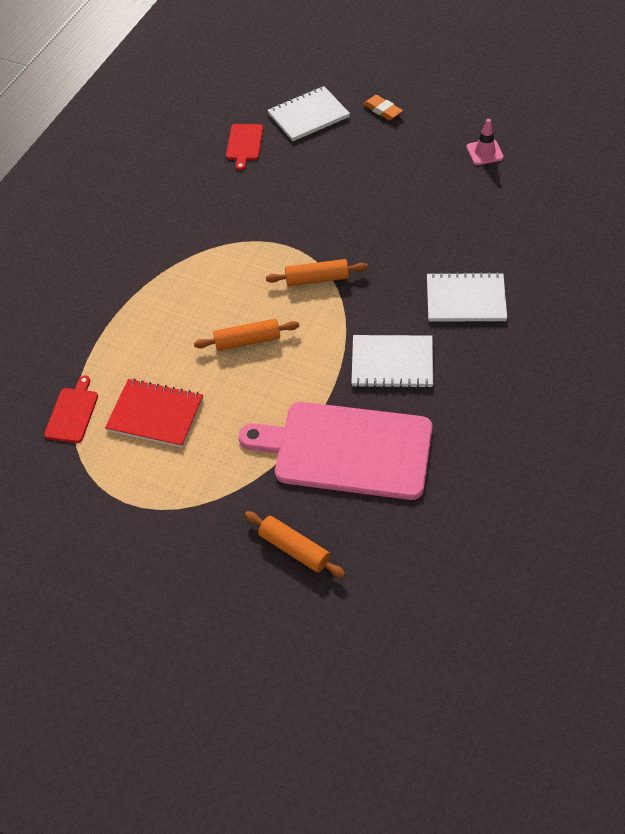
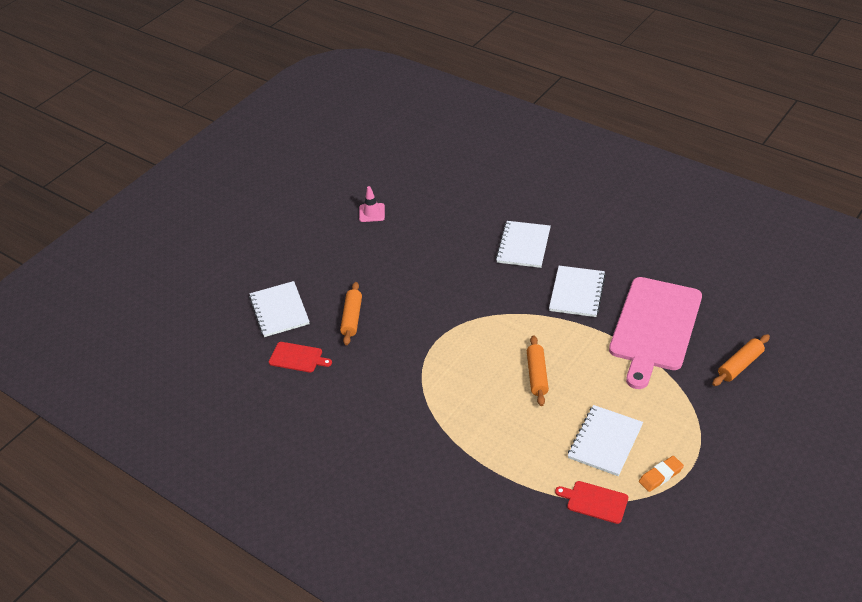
camera: 80 degrees left, 10 degrees down
red notebook [105,379,203,447] -> white notebook [568,405,643,476]
orange rolling pin [266,259,368,286] -> orange rolling pin moved to [340,282,362,345]
orange eraser [363,95,403,120] -> orange eraser moved to [639,456,684,492]

